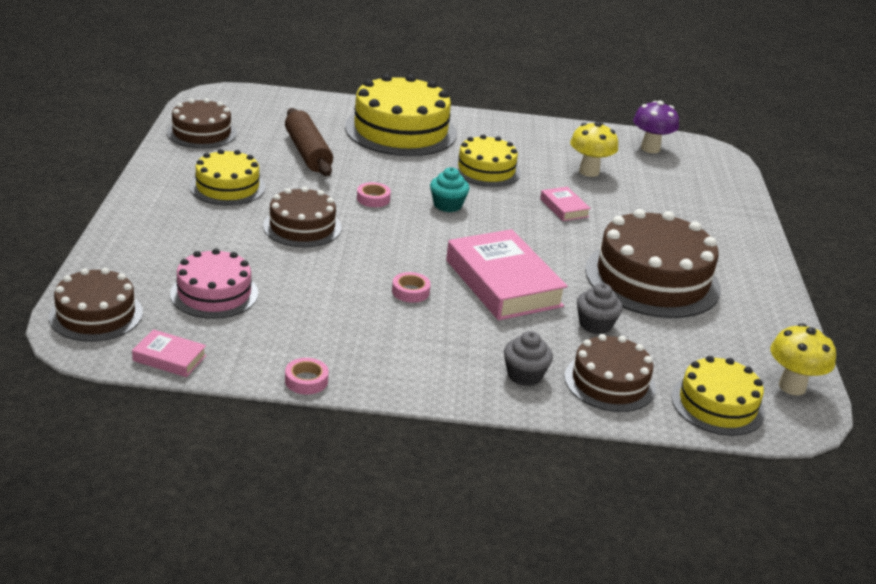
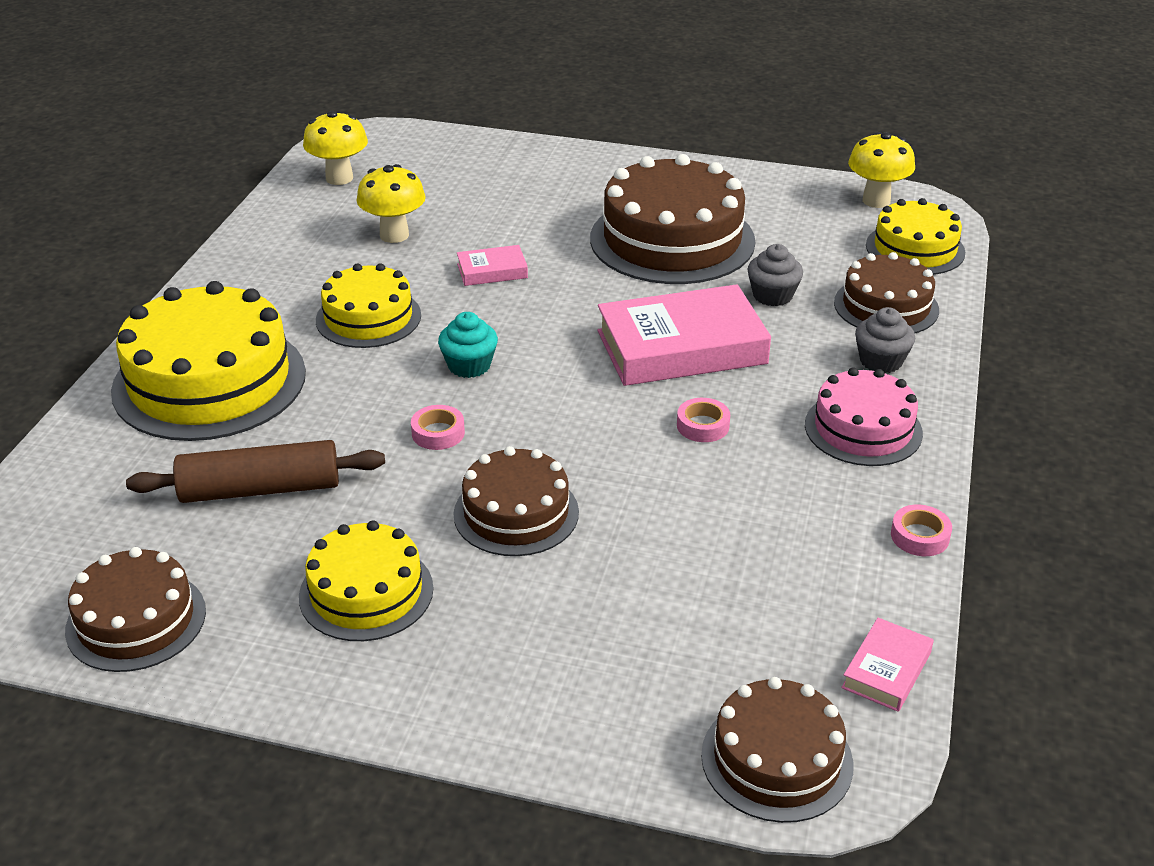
camera: 75 degrees left, 5 degrees up
pink cake [170,248,258,319] -> pink cake moved to [805,367,923,466]
purple mushroom [633,101,679,153] -> yellow mushroom [303,111,368,185]

